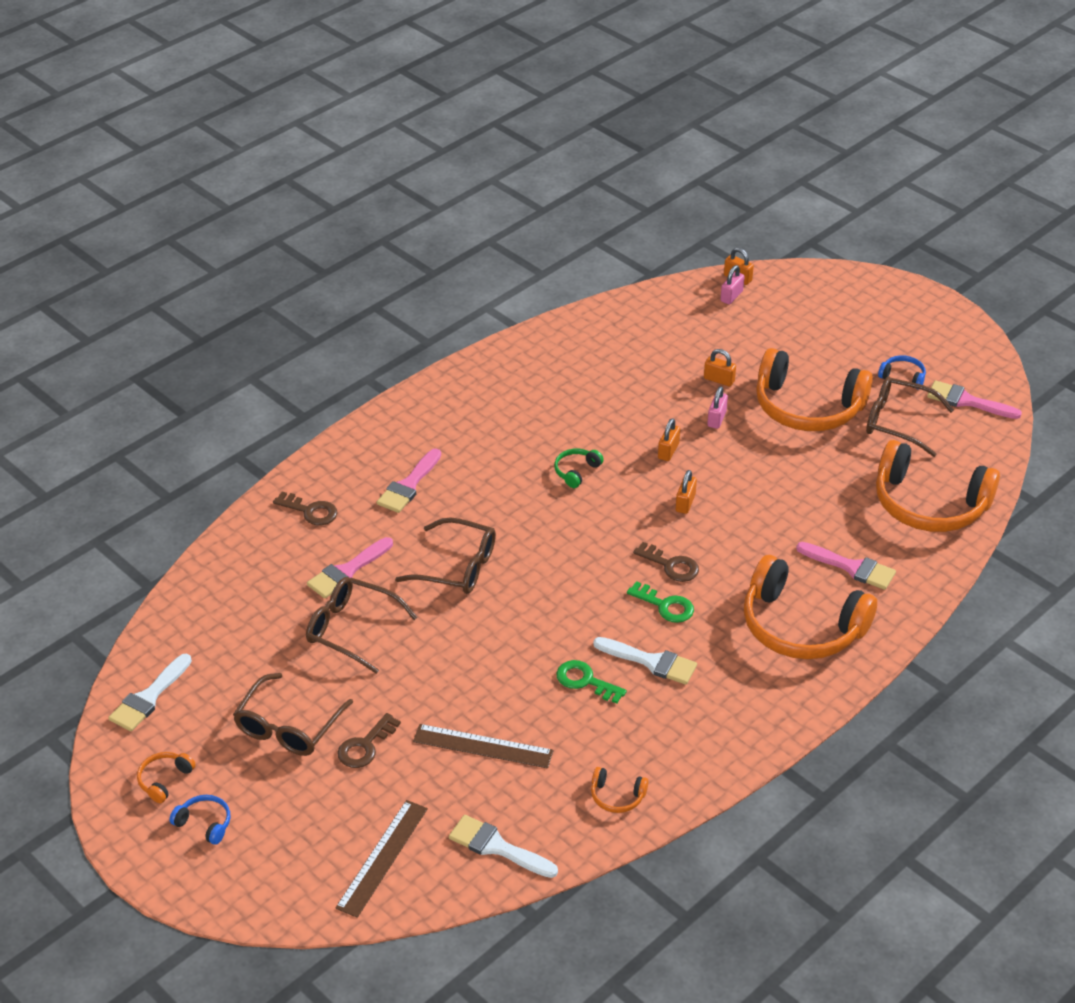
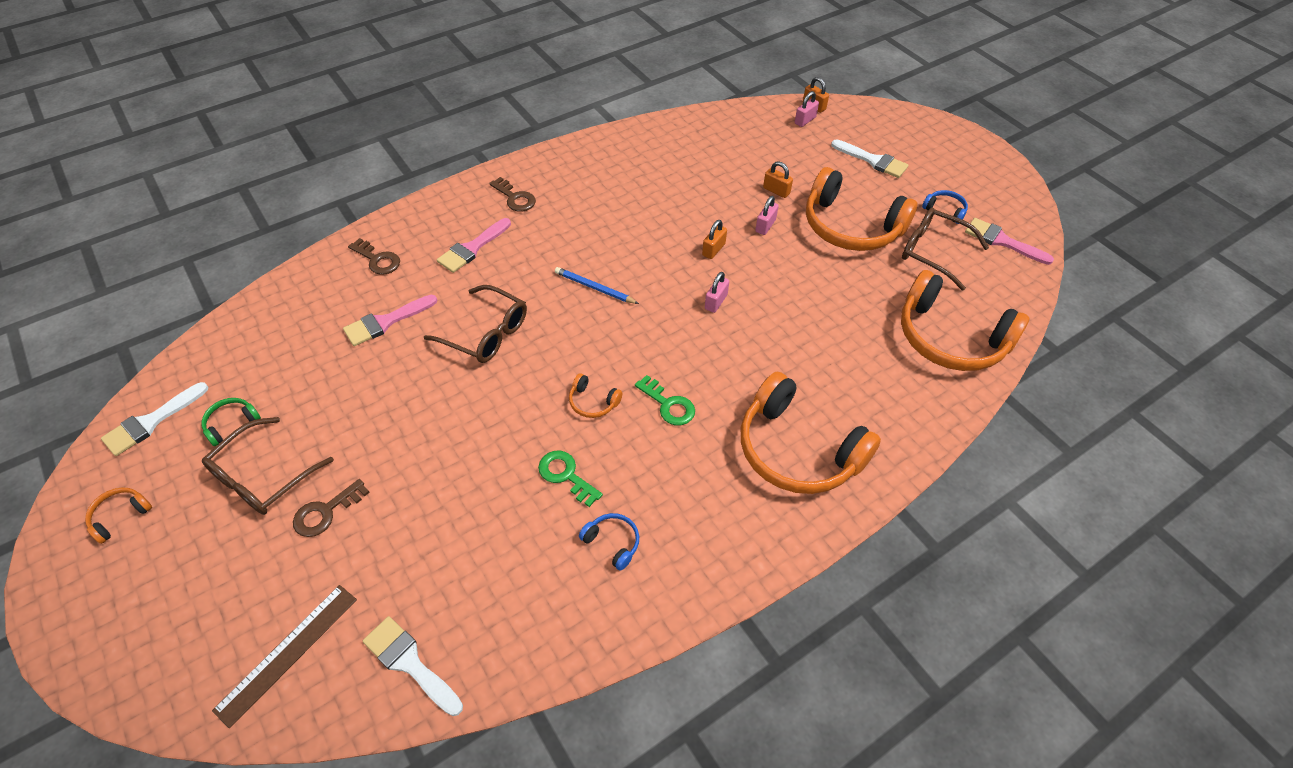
camera: 10 degrees right, 10 degrees up
blue headphones [169,795,230,845] -> blue headphones moved to [579,513,639,571]
brown glasses [306,577,418,674] -> none
brown ruler [413,724,553,768] -> none
green headphones [554,449,604,488] -> green headphones moved to [201,398,261,446]
orange headphones [591,767,649,813] -> orange headphones moved to [569,373,623,418]
white brush [593,637,697,685] -> white brush moved to [831,139,909,178]
brown key [633,542,699,582] -> brown key moved to [489,177,536,212]
orange padlock [676,470,697,514] -> pink padlock [705,272,729,313]
pink brush [796,542,896,590] -> none
none -> blue pencil [555,267,639,304]

